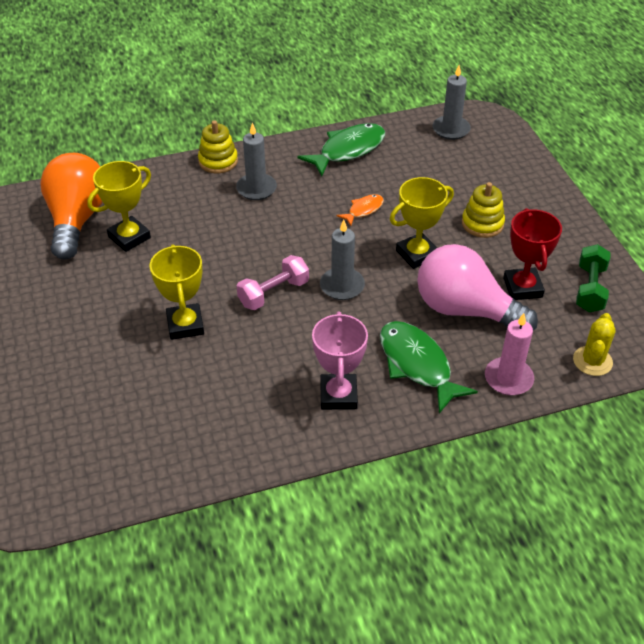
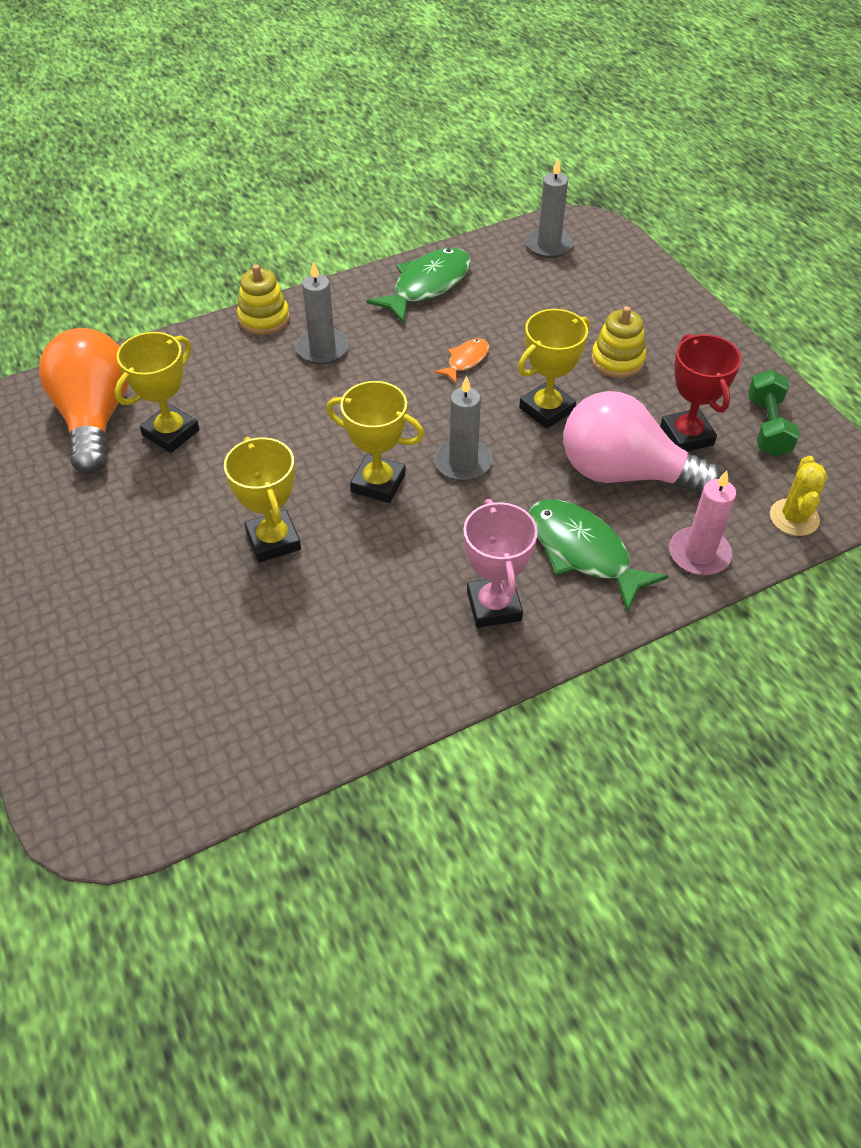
camera: 10 degrees left, 5 degrees up
pink dumbbell [237,255,309,310] -> yellow trophy [326,381,424,503]

